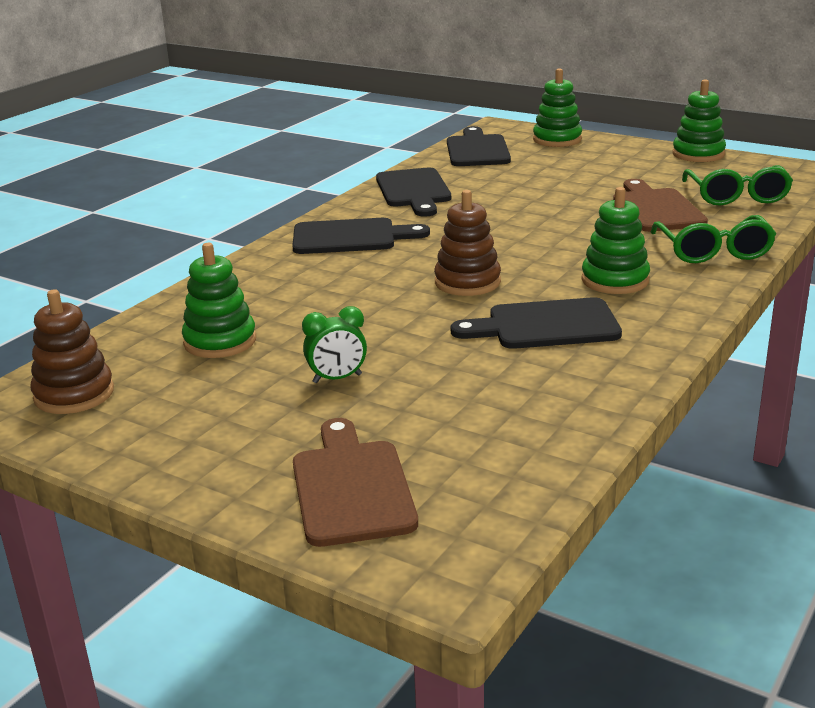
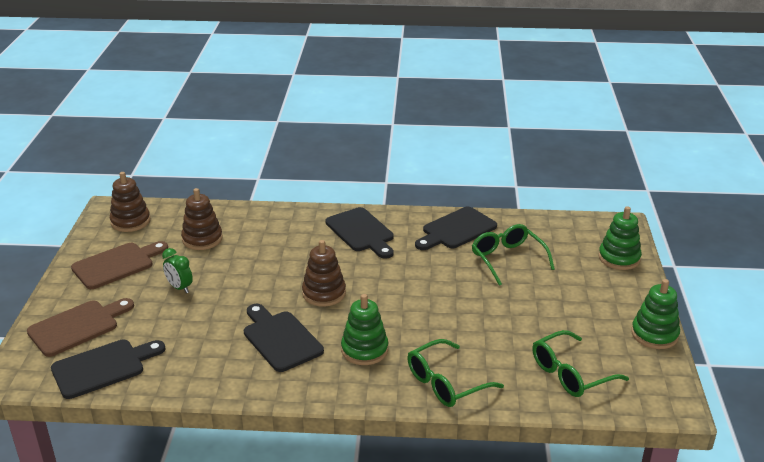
camera: 60 degrees right, 5 degrees up
green stacking toy [182,243,256,358] -> brown stacking toy [181,188,223,250]
black cutting board [447,126,511,166] -> black cutting board moved to [51,340,165,399]
brown cutting board [613,179,708,232] -> brown cutting board moved to [71,241,168,289]
none -> green glasses [472,224,555,286]

